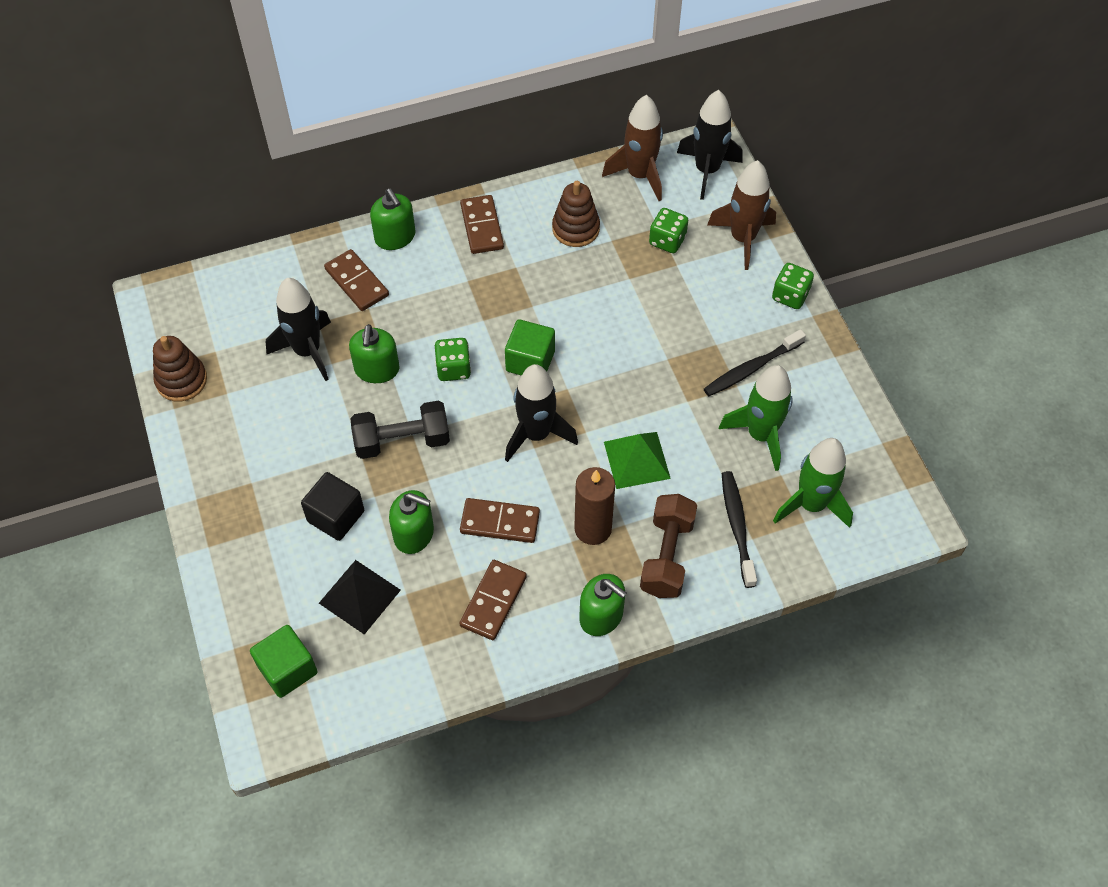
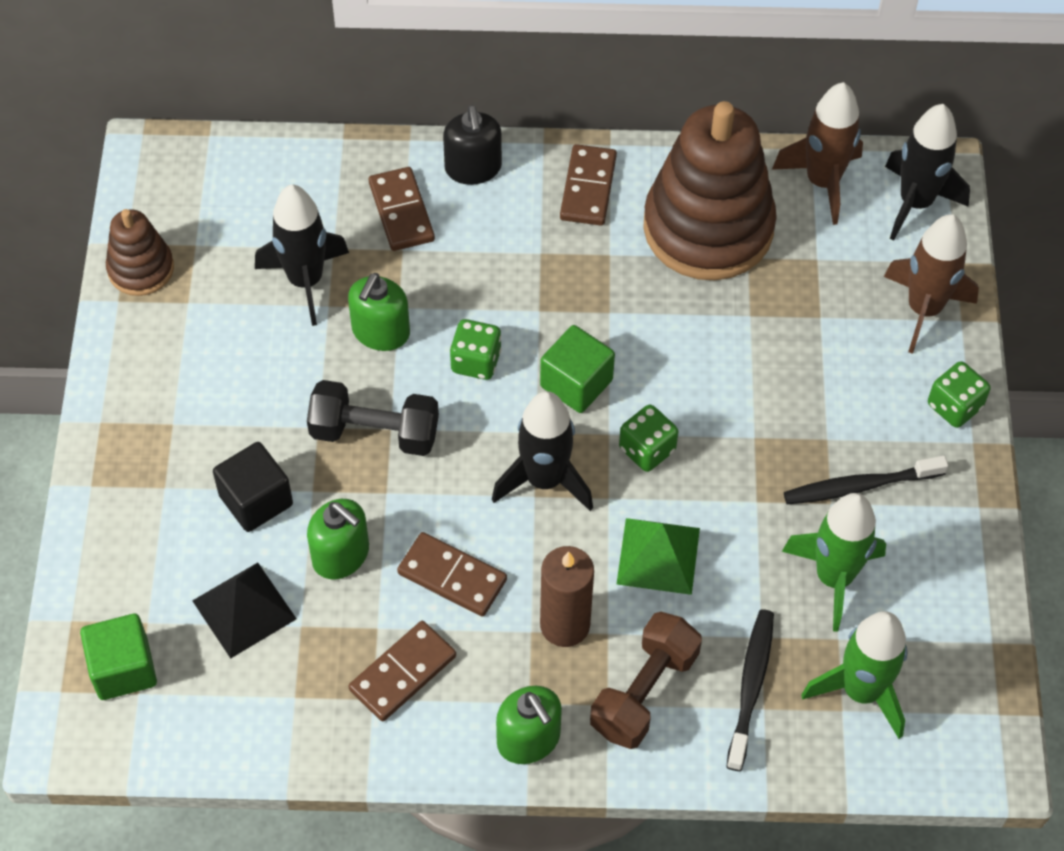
camera: 20 degrees right, 0 degrees up
green soap dispenser [370,189,416,250] -> black soap dispenser [443,105,502,185]
brown stacking toy [552,181,600,247] -> brown stacking toy [643,101,777,280], size x2.00
green dice [649,208,688,253] -> green dice moved to [619,405,678,472]

